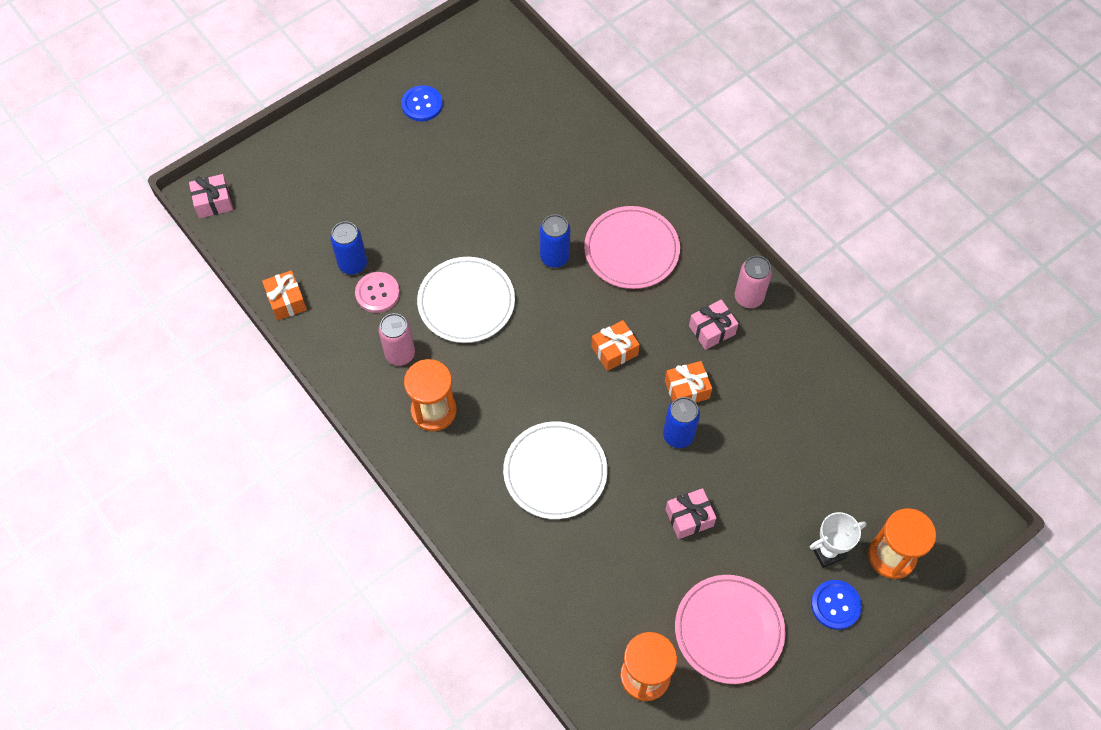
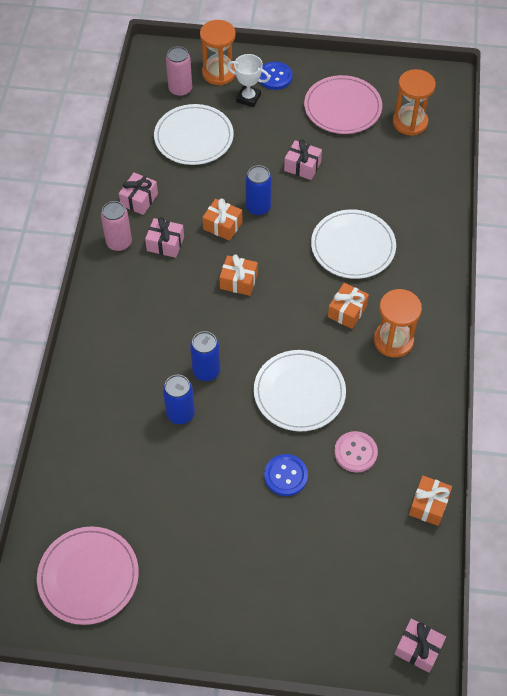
camera: 135 degrees left, 5 degrees down
blue can [330,221,367,275] -> blue can moved to [163,375,195,424]
pink can [378,313,415,366] -> pink can moved to [166,46,192,97]
blue button [401,85,443,121] -> blue button moved to [264,454,308,496]
pink plate [584,206,680,289] -> pink plate moved to [37,526,139,625]
none -> pink gift [119,173,158,215]
none -> white plate [154,104,234,165]
none -> orange gift [328,283,369,329]

